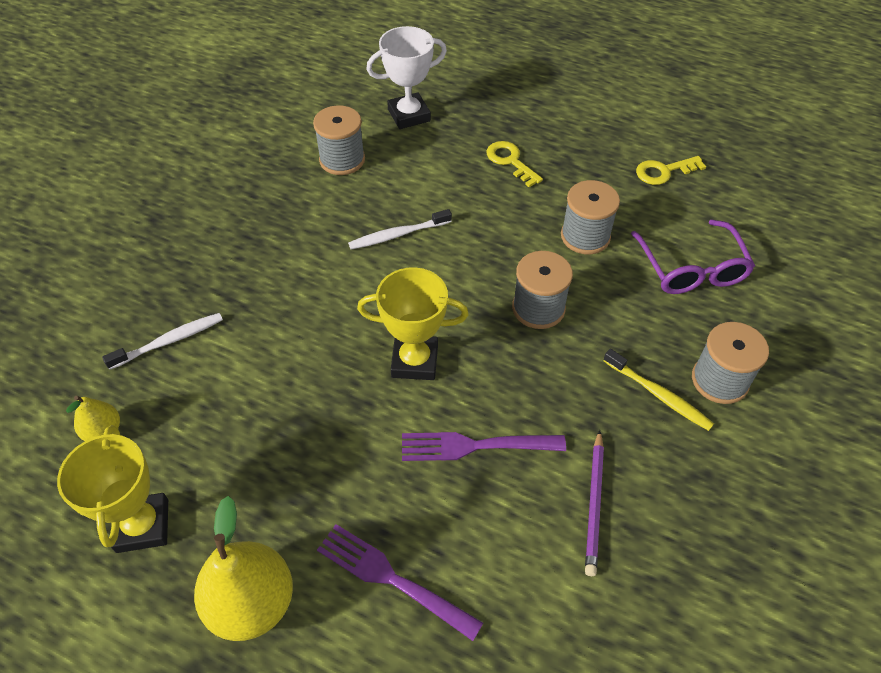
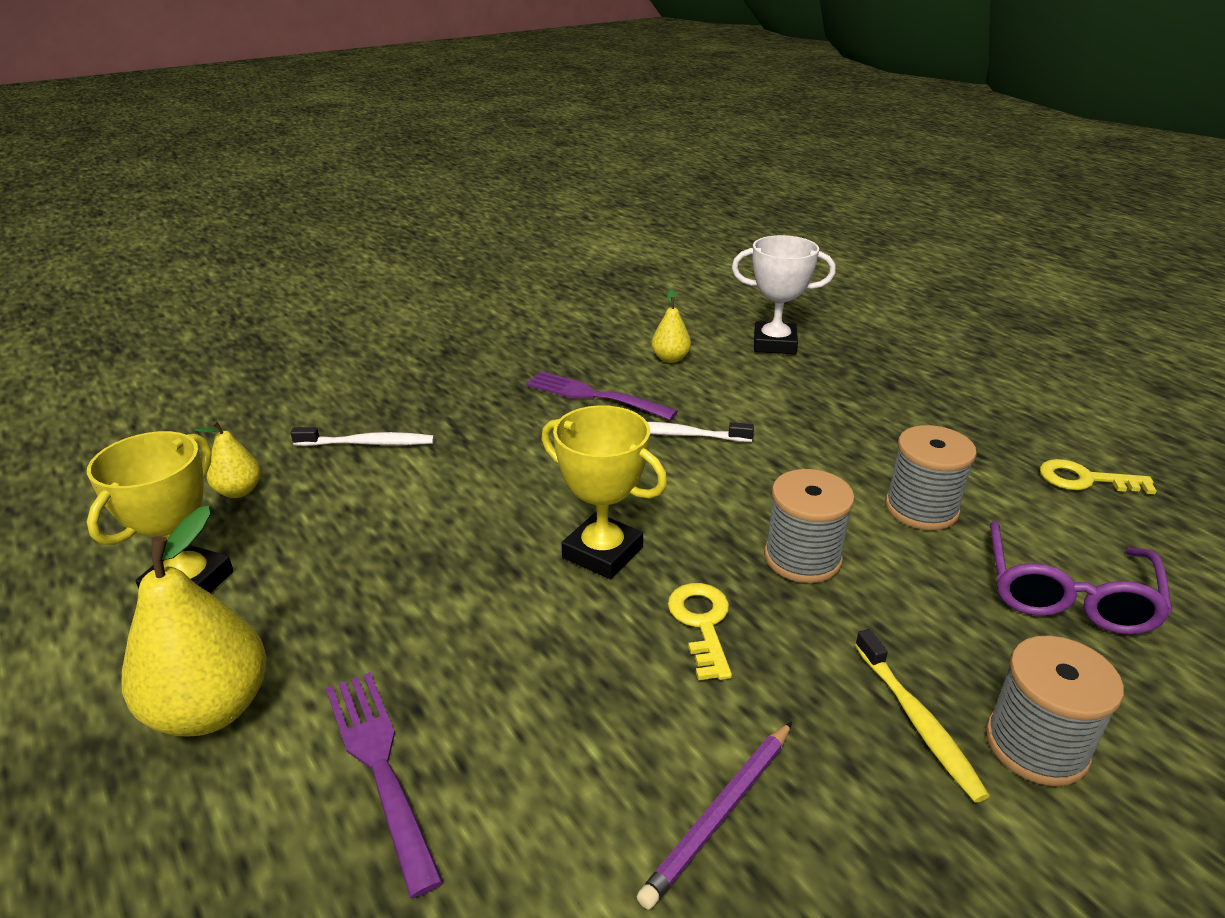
camera: 30 degrees right, 20 degrees down
grey spool [313,105,365,175] -> yellow pear [651,289,691,363]
purple fork [402,432,566,461] -> purple fork moved to [526,371,678,420]
yellow key [487,141,543,187] -> yellow key moved to [668,583,732,680]

